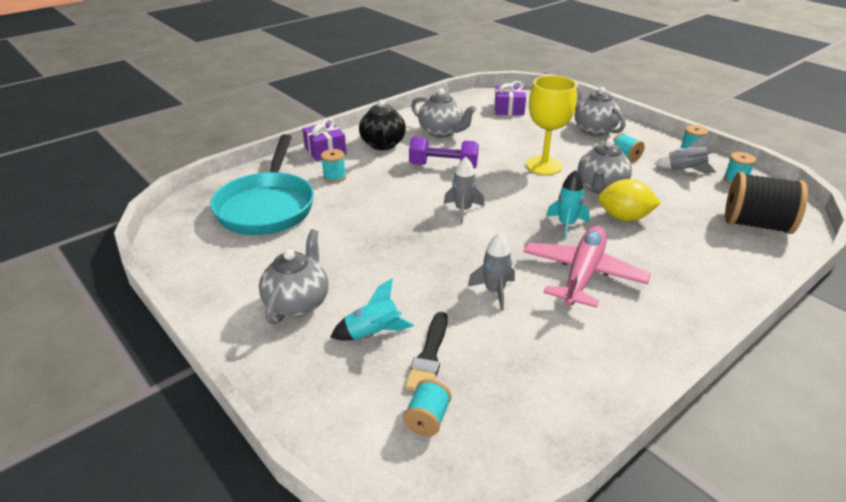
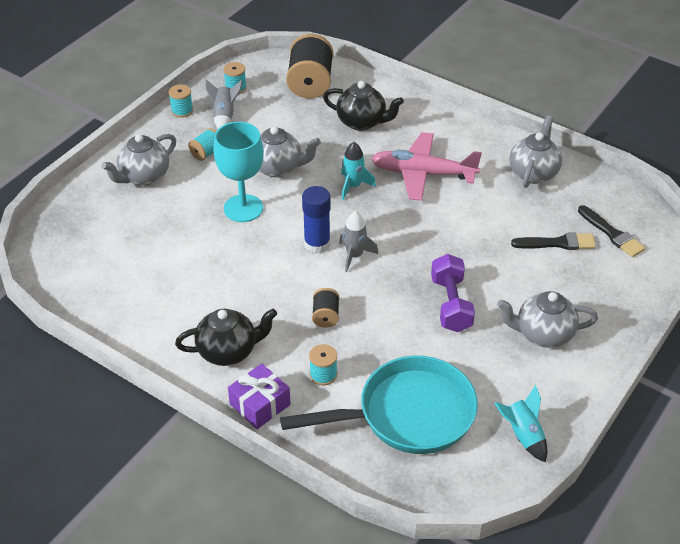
camera: 105 degrees left, 10 degrees up
turquoise rocket [331,278,414,340] -> turquoise rocket moved to [494,385,548,463]
turquoise spool [403,379,451,437] -> black brush [578,205,645,257]
purple dumbbell [409,136,479,169] -> purple dumbbell moved to [431,254,475,332]
grey teapot [411,88,476,138] -> grey teapot moved to [509,116,562,188]
grey rocket [467,233,515,311] -> none
purple gift [495,81,526,115] -> none
yellow goblet [526,75,577,175] -> turquoise goblet [213,122,264,222]
yellow lemon [598,179,661,221] -> none
none -> blue glue stick [302,186,331,254]
none -> black spool [312,288,339,328]
none -> black teapot [323,81,404,131]

